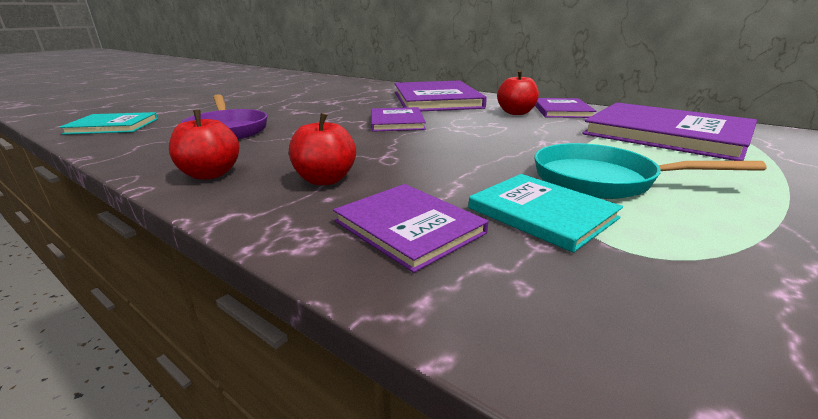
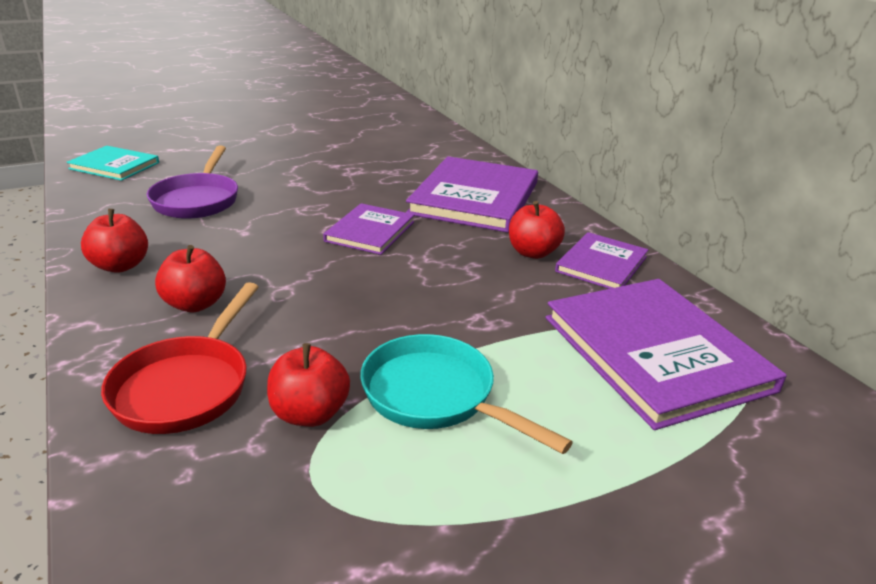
camera: 25 degrees right, 5 degrees up
purple book [333,184,488,273] -> red pan [101,282,258,434]
turquoise book [469,174,623,253] -> red apple [267,343,350,427]

